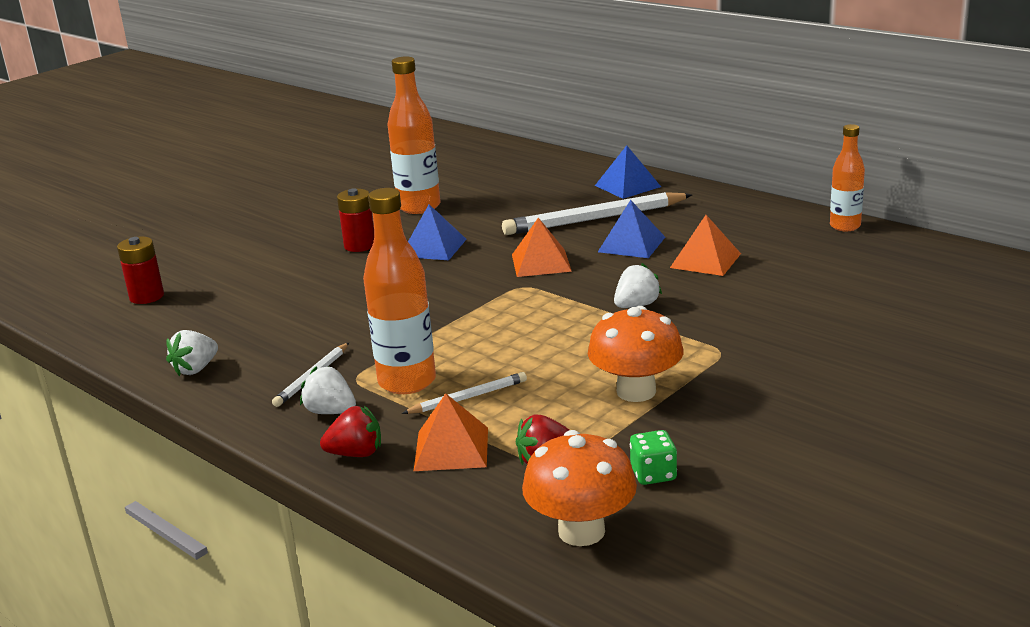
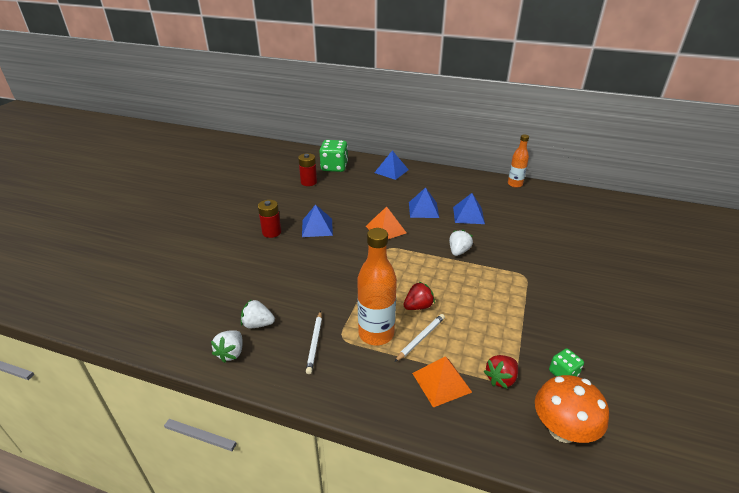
camera: 25 degrees left, 10 degrees up
red battery [117,237,164,304] -> red battery moved to [298,153,317,186]
white strawberry [300,366,356,414] -> white strawberry moved to [241,299,275,328]
red strawberry [320,406,381,457] -> red strawberry moved to [403,281,435,310]
orange bottle [388,56,440,214] -> none
white pencil [502,192,692,235] -> none
orange mushroom [588,306,683,402] -> none
orange pyramid [670,215,741,276] -> blue pyramid [453,193,485,224]
none -> green dice [319,140,348,172]

